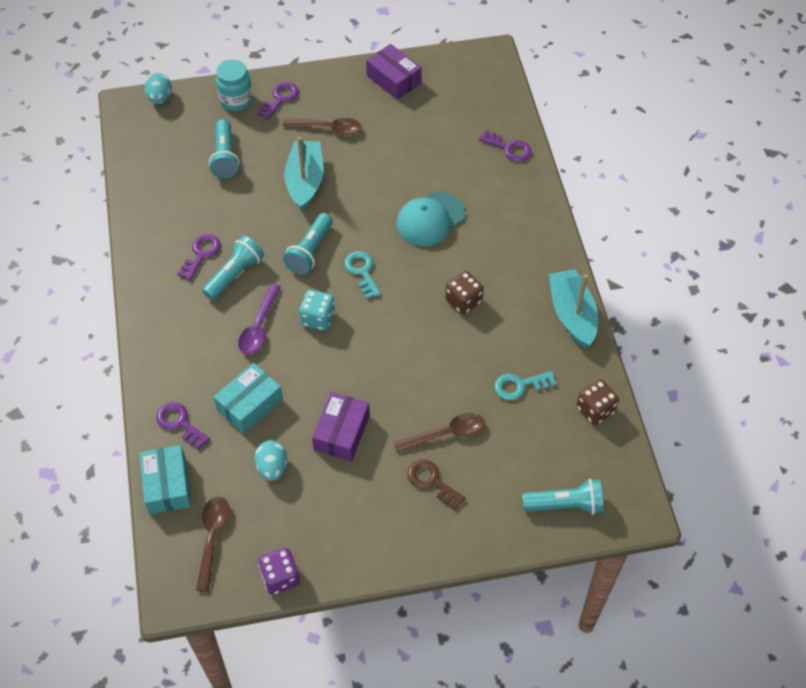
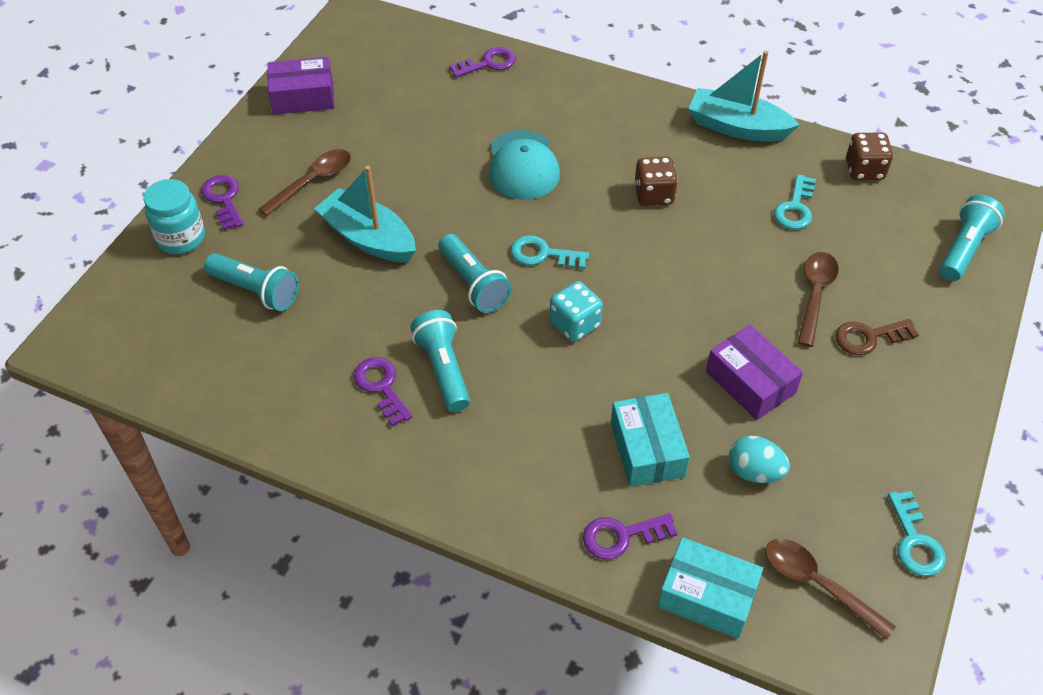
camera: 55 degrees left, 5 degrees down
turquoise egg [145,73,172,104] -> none
purple spoon [238,284,281,355] -> none
purple dice [258,548,300,595] -> turquoise key [888,491,946,576]

